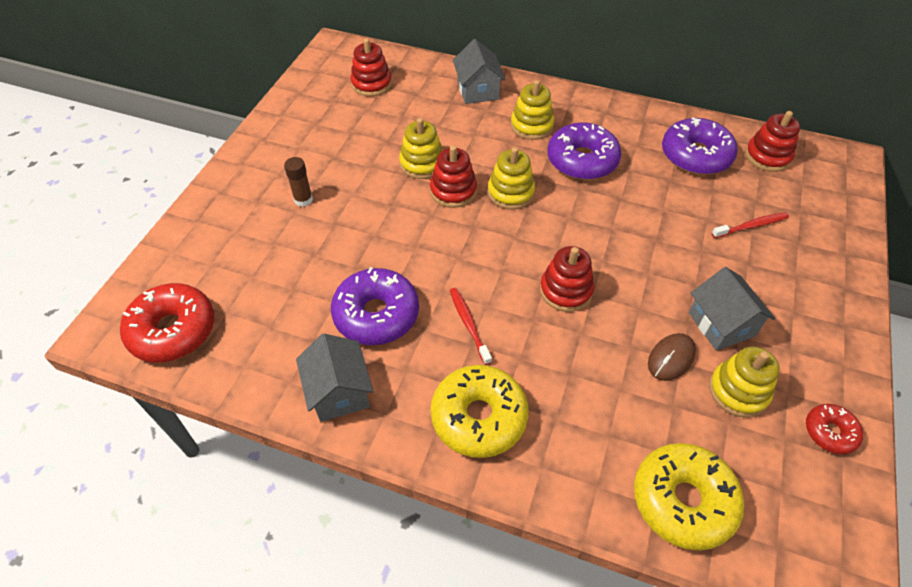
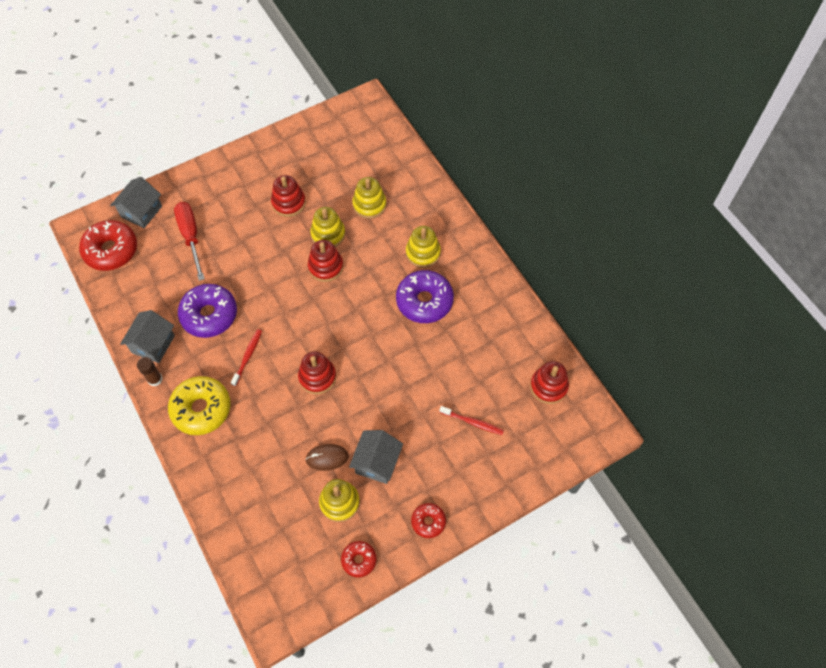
camera: 40 degrees right, 10 degrees up
brown glue stick [284,157,313,207] -> brown glue stick moved to [137,357,163,386]
red stacking toy [351,38,392,96] -> red stacking toy moved to [271,175,306,217]
grey house [453,39,506,104] -> grey house moved to [110,177,162,228]
yellow stacking toy [488,147,535,209] -> yellow stacking toy moved to [352,177,386,219]
yellow donut [634,443,744,551] -> none
purple donut [662,117,738,175] -> none
none -> red screwdriver [174,202,205,281]
none -> red donut [411,503,446,538]

